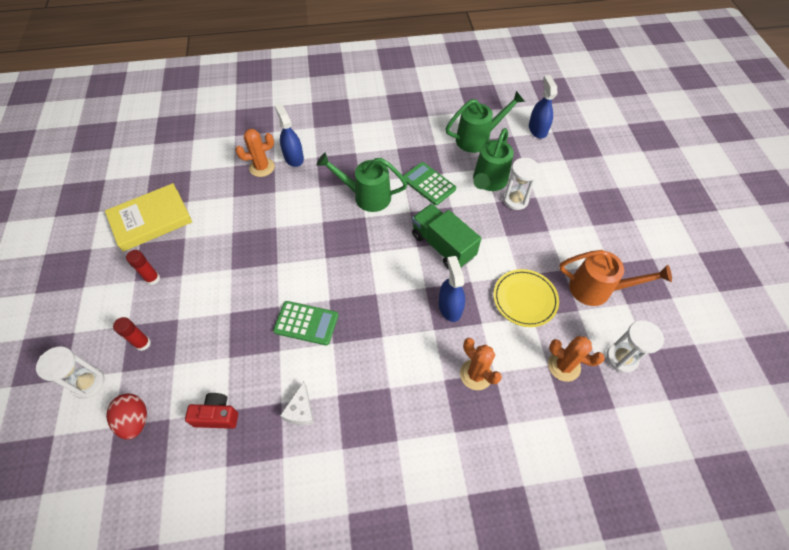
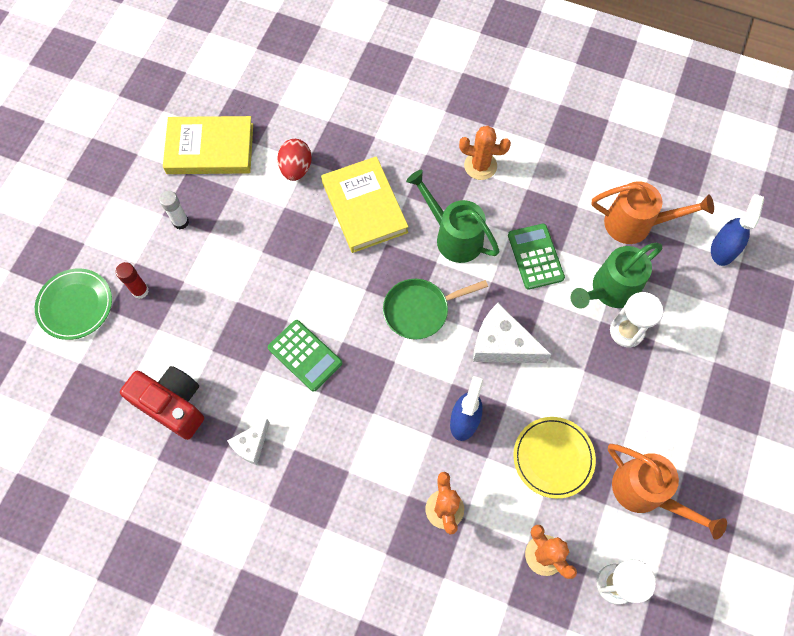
camera: 30 degrees right, 10 degrees up
white hourglass [36,346,104,399] -> green plate [35,269,112,340]
red egg [106,393,147,439] -> red egg moved to [277,139,312,181]
red glue stick [126,250,160,285] -> white glue stick [159,191,189,229]
red camera [185,393,238,429] -> red camera [120,366,204,440], size x1.57
orange cactus [235,129,275,177] -> orange cactus moved to [459,126,511,180]
blue spray bottle [275,104,304,167] -> none
green truck [412,204,481,269] -> white cheese [473,303,552,363]
green watering can [446,91,525,153] -> orange watering can [592,181,714,244]
none -> yellow book [321,156,409,253]
none -> green pan [383,279,488,340]

